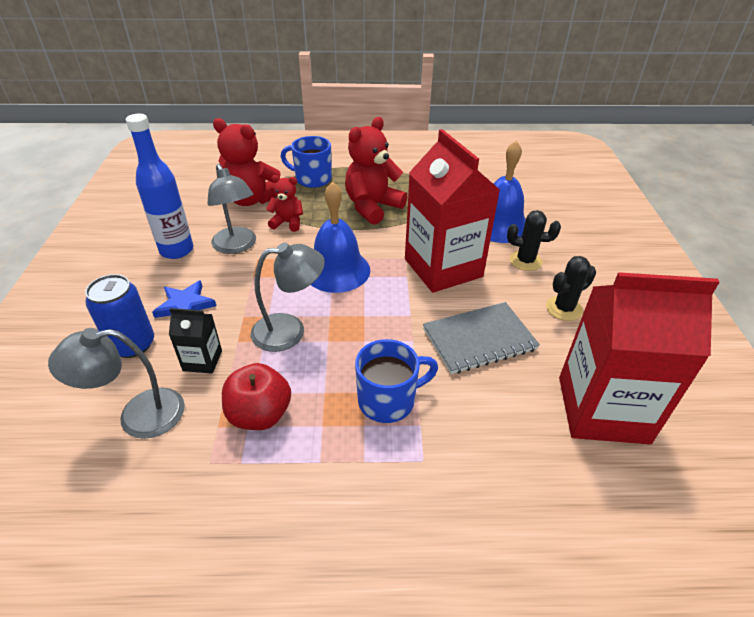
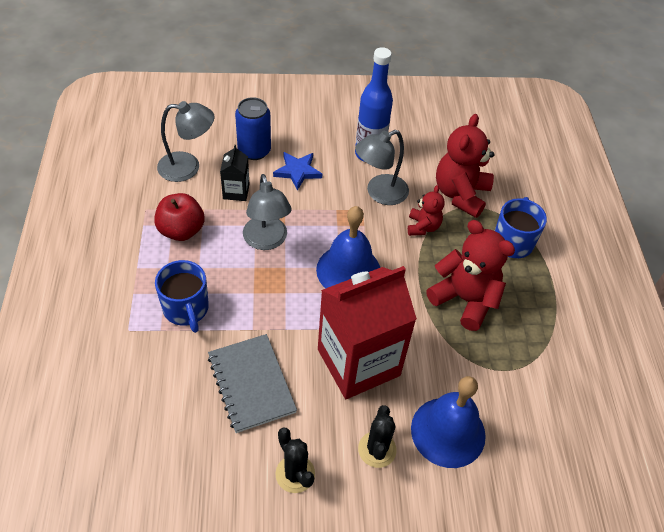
camera: 85 degrees right, 10 degrees up
grey lamp [48,328,185,439] -> grey lamp turned 105 degrees clockwise [157,101,214,182]
red carton [559,272,719,444] -> none

